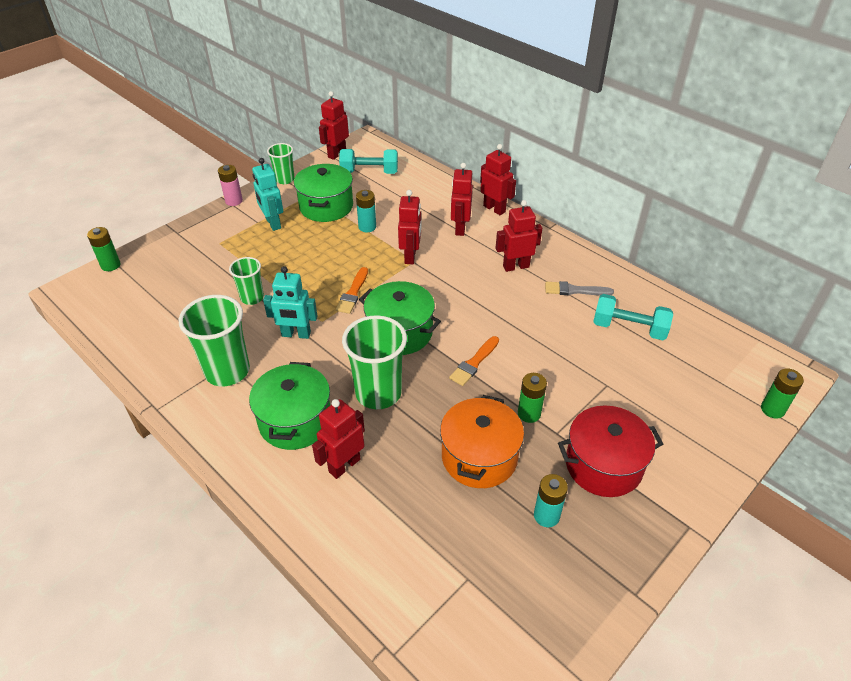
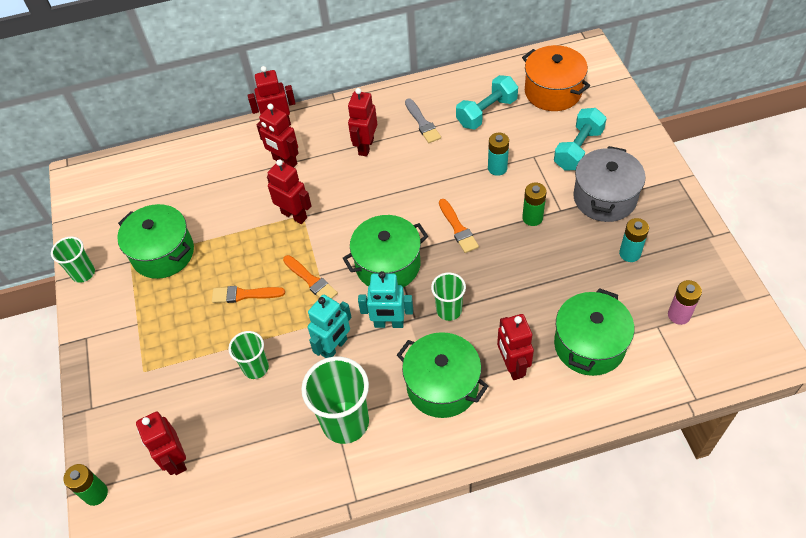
camera: 55 degrees left, 10 degrees up
pink battery [218,165,243,206] -> pink battery moved to [668,280,702,325]
turquoise robot [252,158,283,231] -> turquoise robot moved to [358,271,413,328]
red robot [319,91,349,160] -> red robot moved to [136,412,187,475]
turquoise dumbbell [339,149,398,174] -> turquoise dumbbell moved to [554,108,607,170]
green cup [342,315,407,409] -> green cup [431,272,466,321], size x0.58
turquoise battery [356,190,376,232] -> turquoise battery moved to [488,133,509,176]
orange pot [440,395,524,488] -> orange pot moved to [522,45,590,111]
grey brush [545,281,614,296] -> grey brush turned 60 degrees counterclockwise [405,98,441,143]
red pot [558,406,663,497] -> grey pot [573,146,645,222]
green battery [761,368,804,419] -> none
none -> orange brush [212,286,285,303]
none -> green pot [554,288,634,376]

